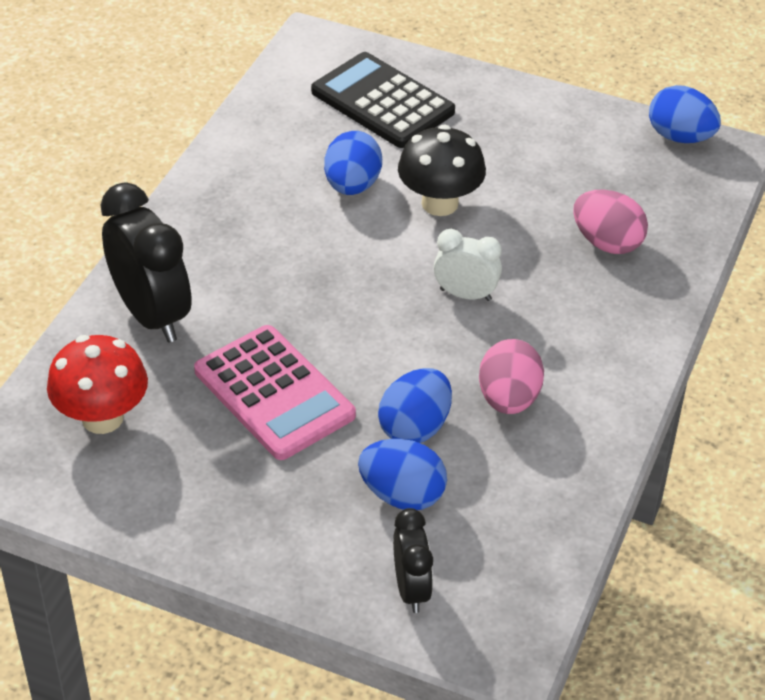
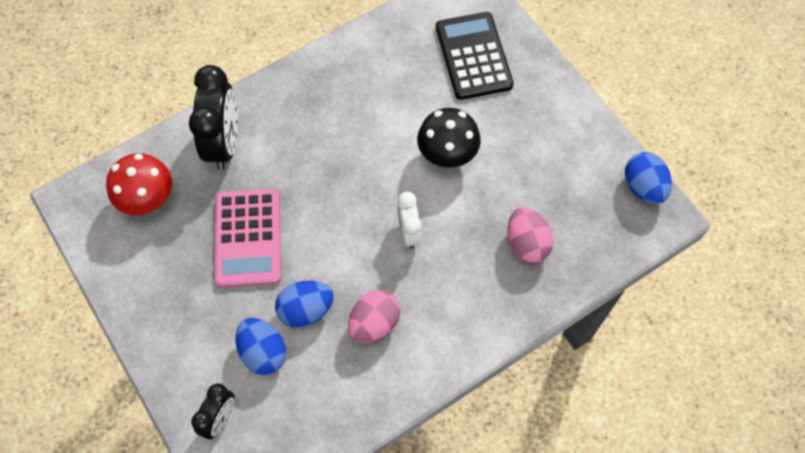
camera: 35 degrees right, 20 degrees up
blue egg [324,131,382,195] -> none
white clock [434,229,502,301] -> white clock turned 150 degrees counterclockwise [397,192,422,249]

